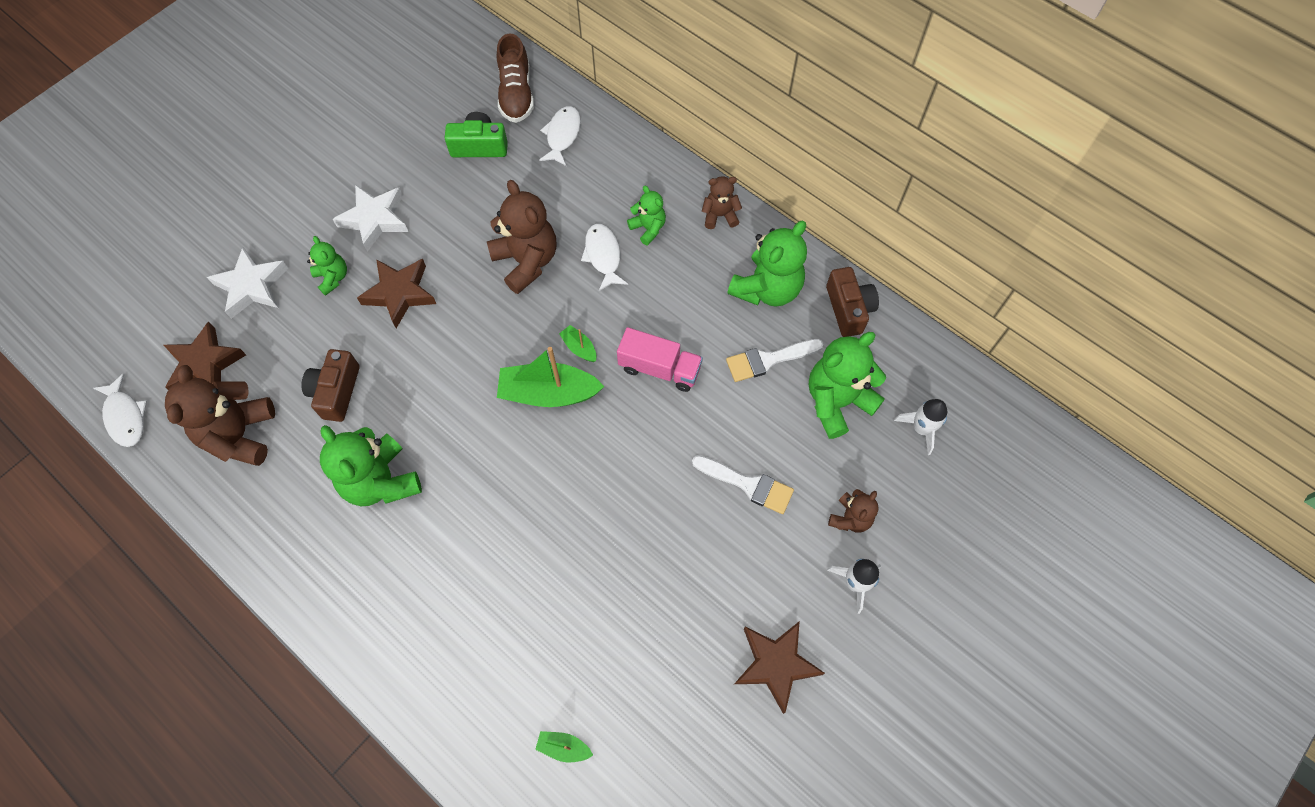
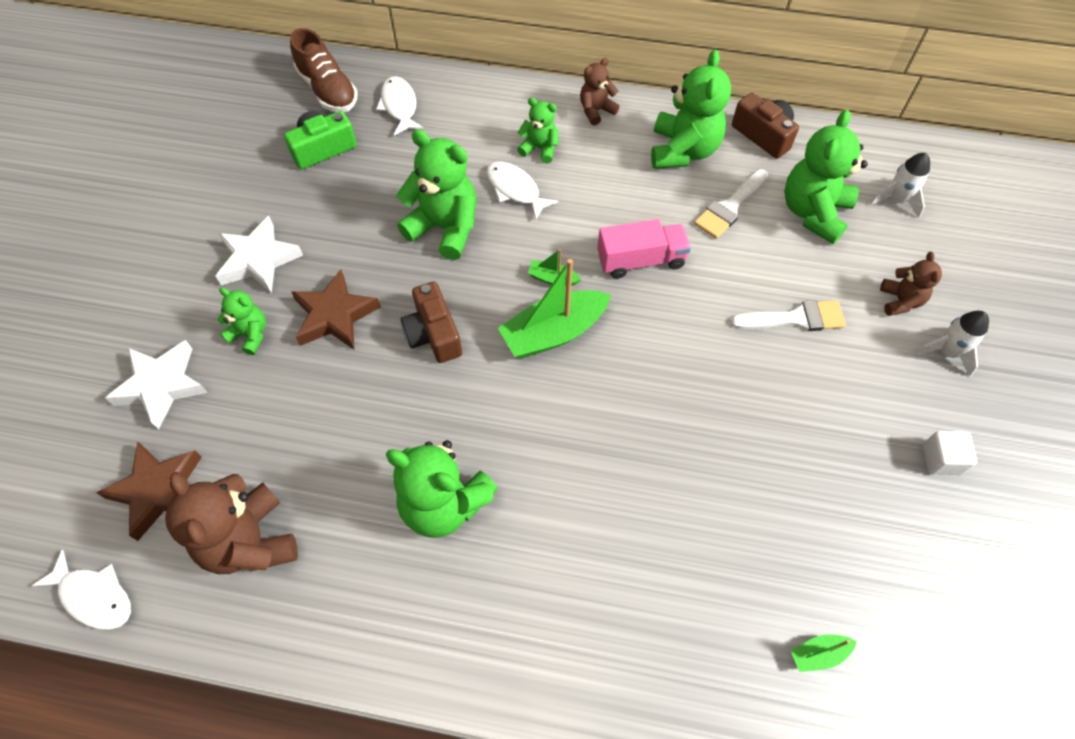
camera: 30 degrees left, 5 degrees down
brown camera [302,349,359,422] -> brown camera moved to [400,282,462,363]
brown teddy bear [487,180,556,294] -> green teddy bear [397,129,476,260]
brown star [735,621,825,714] -> white cube [923,431,977,475]

